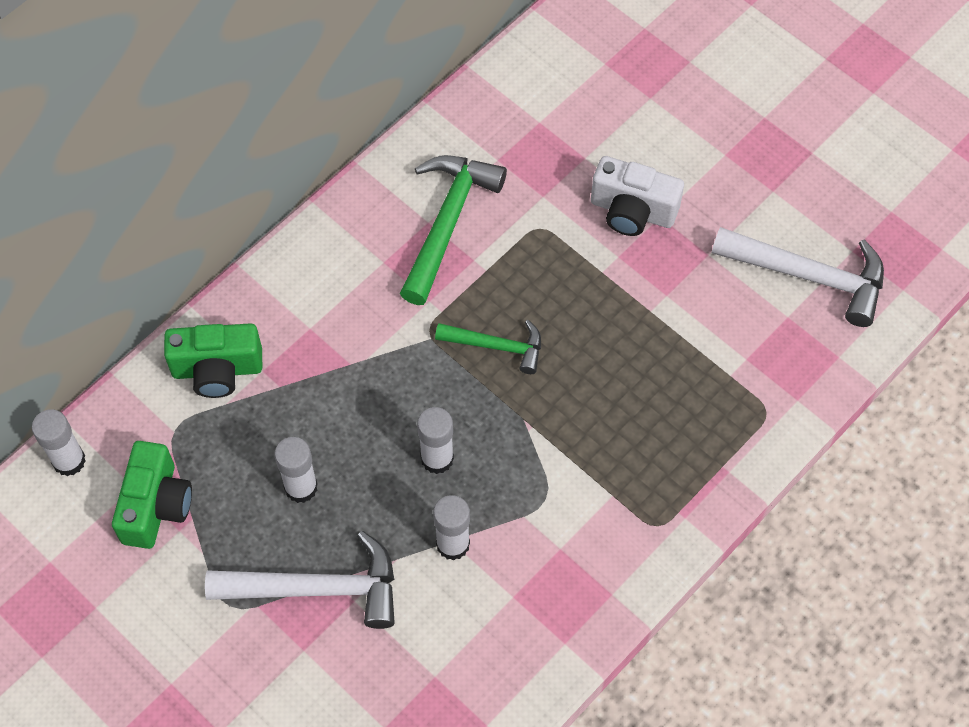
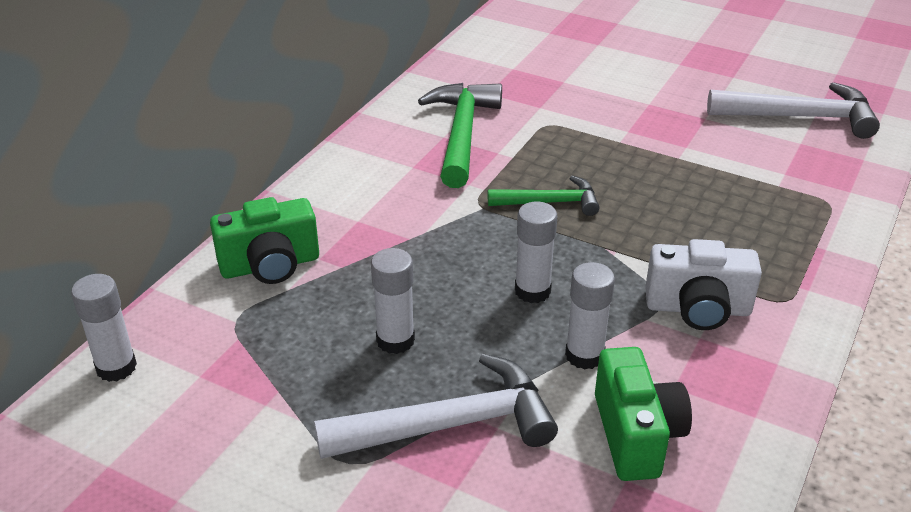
camera: 15 degrees left, 25 degrees down
green camera [112,441,192,549] -> green camera moved to [595,347,692,481]
white camera [591,156,684,236] -> white camera moved to [645,239,762,330]

